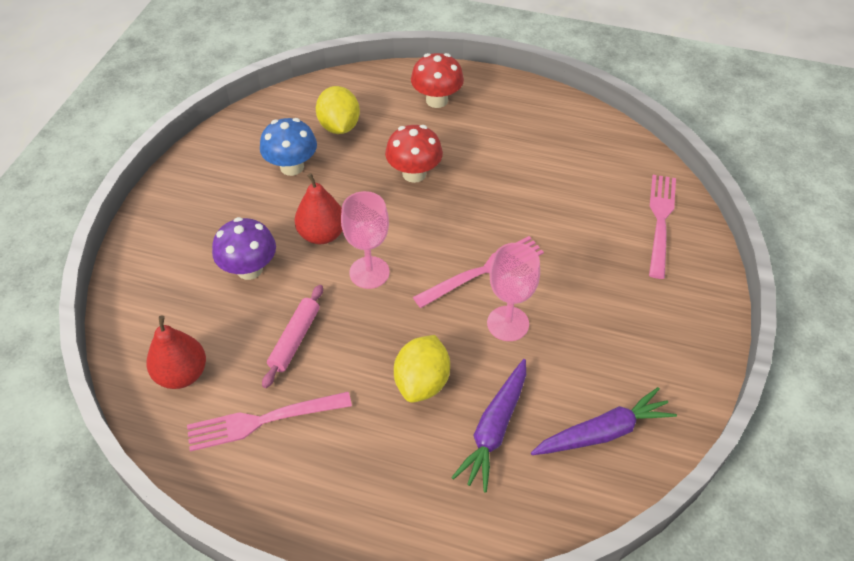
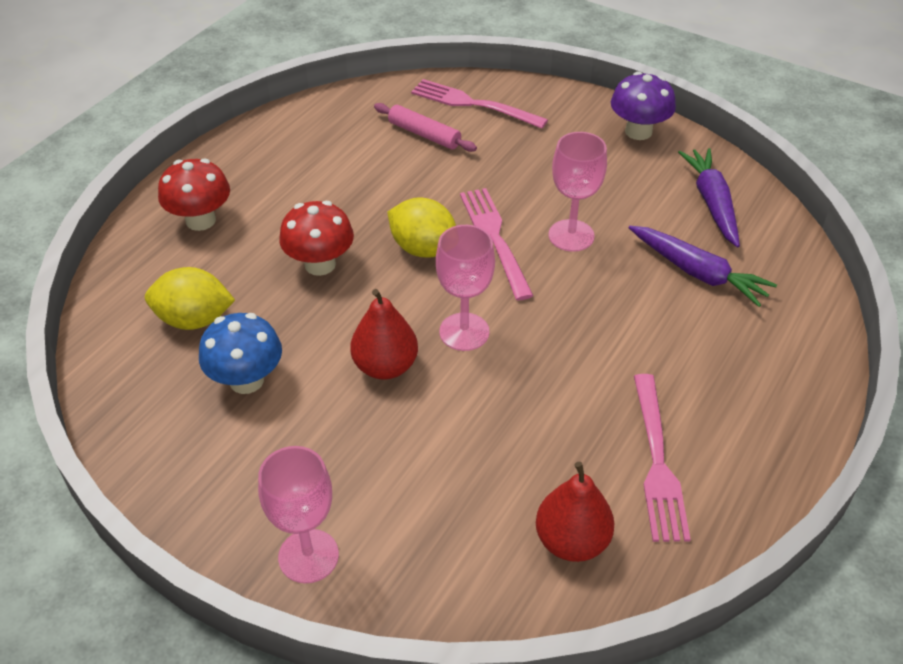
camera: 75 degrees left, 5 degrees down
purple mushroom [212,217,276,280] -> purple mushroom moved to [611,72,676,140]
pink rolling pin [262,285,323,388] -> pink rolling pin moved to [374,103,477,152]
yellow lemon [394,335,450,403] -> yellow lemon moved to [387,198,456,258]
none -> pink goblet [258,446,339,583]

